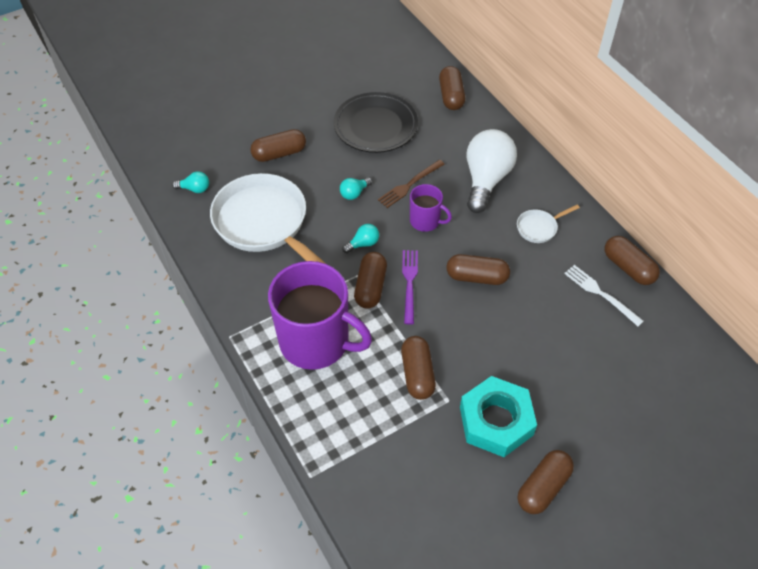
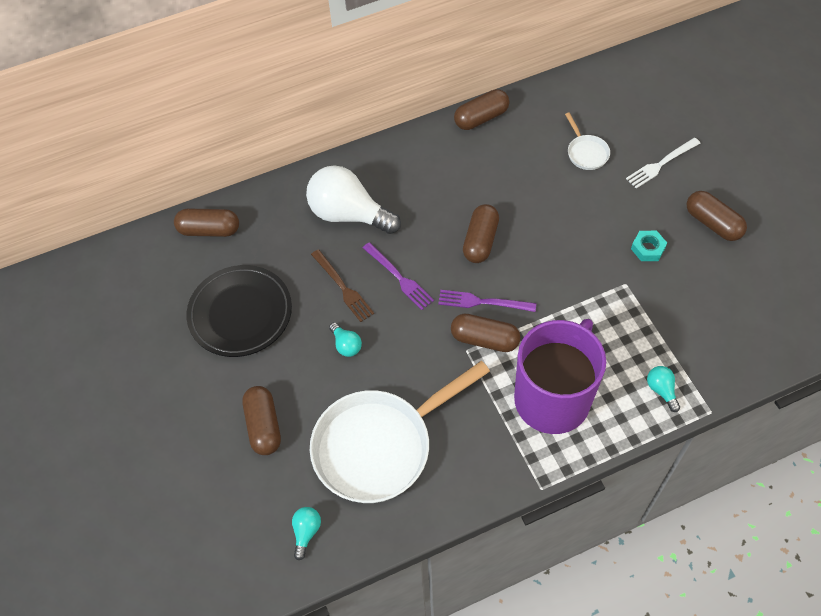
camera: 80 degrees left, 5 degrees up
turquoise light bulb [342,224,379,253] -> turquoise light bulb moved to [647,366,680,412]
brown capsule [401,336,436,400] -> none
purple mug [410,184,452,232] -> purple fork [363,242,434,310]
turquoise nut [460,376,537,457] -> turquoise nut [631,231,667,261], size x0.47
white pan [517,205,580,243] -> white pan moved to [565,113,610,170]
white fork [564,265,644,326] -> white fork moved to [626,138,700,189]

